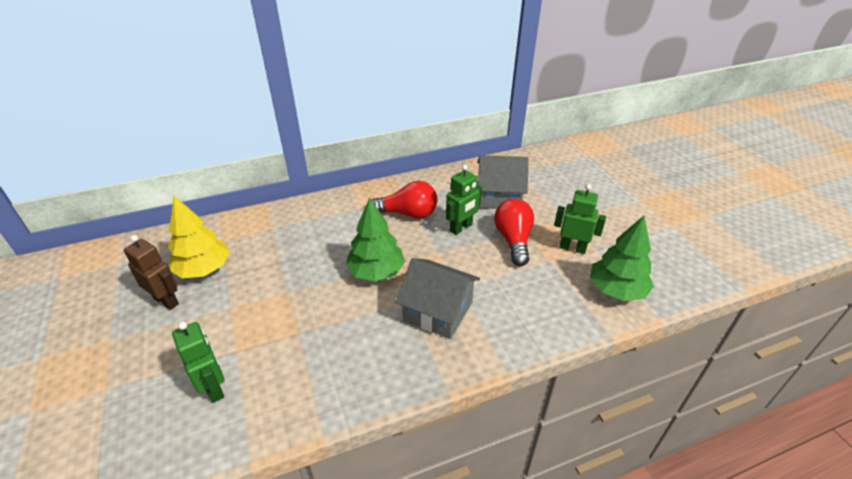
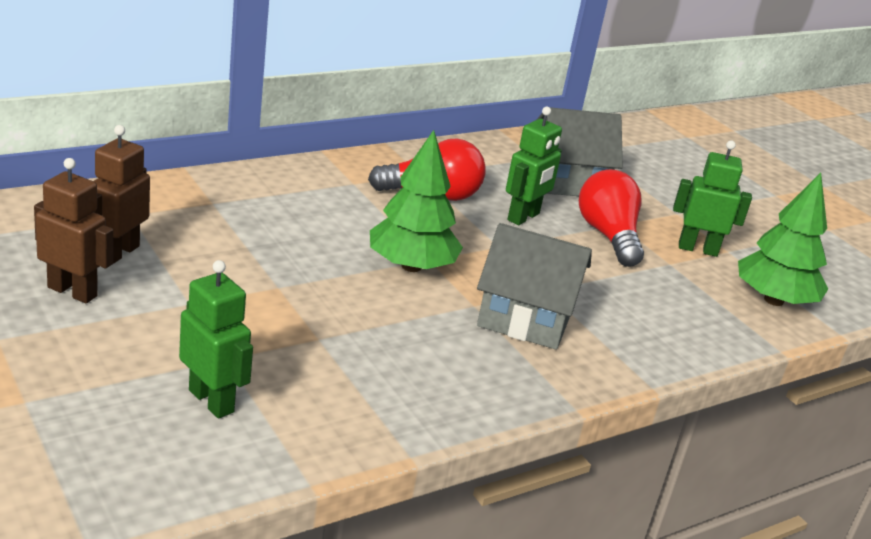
camera: 15 degrees left, 10 degrees down
yellow tree [168,196,230,278] -> brown robot [94,125,150,265]

